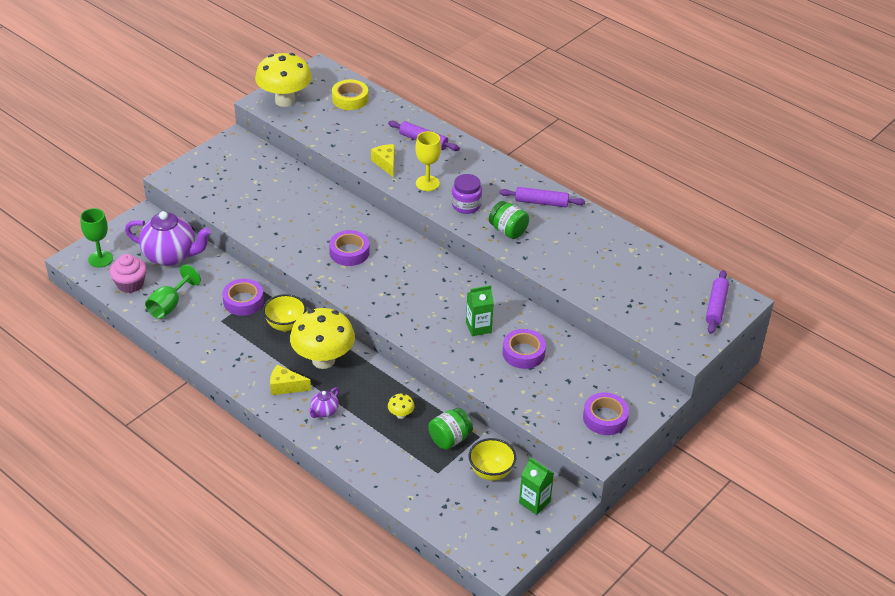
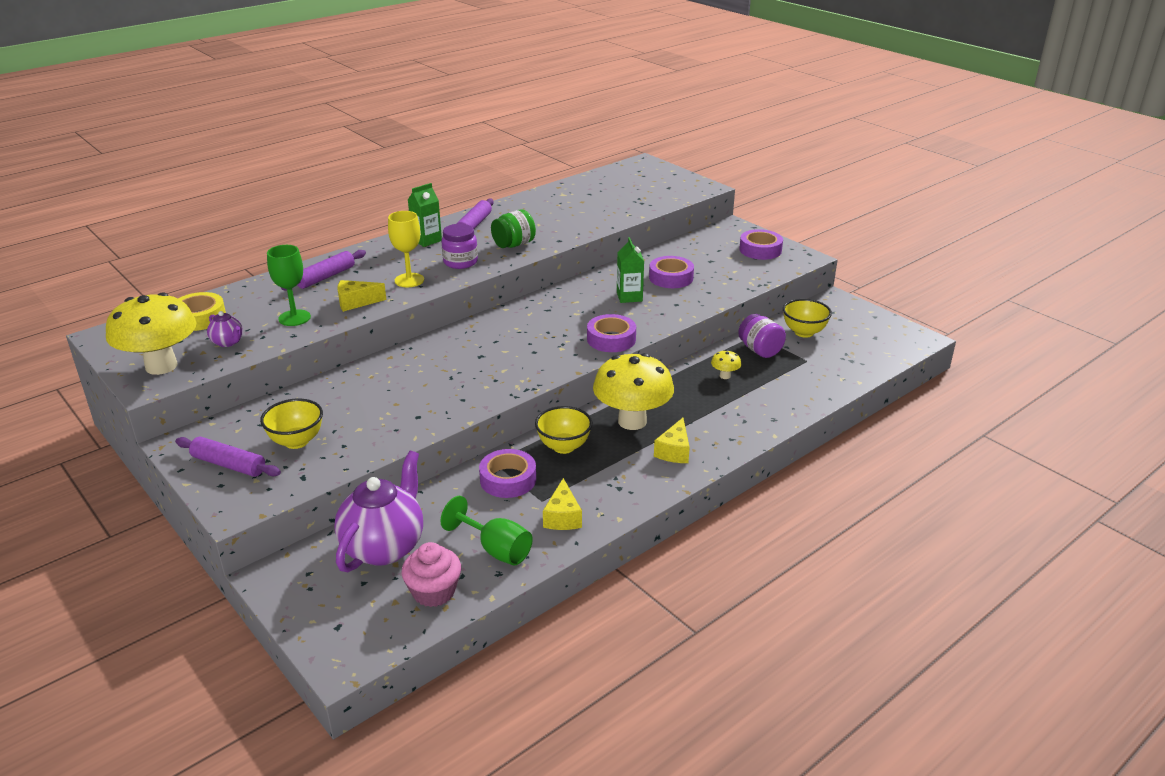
camera: 80 degrees left, 10 degrees down
green goblet [80,208,113,267] -> green goblet moved to [267,245,311,326]
purple teapot [308,387,339,418] -> purple teapot moved to [207,311,243,347]
purple tape [329,230,370,266] -> purple tape moved to [587,314,636,352]
green jar [429,408,473,450] -> purple jar [738,314,786,358]
green carton [519,457,554,515] -> green carton moved to [408,183,442,247]
purple rolling pin [706,270,729,334] -> purple rolling pin moved to [175,437,281,477]
none -> yellow bowl [260,398,323,449]
none -> yellow cheese [543,478,582,530]

